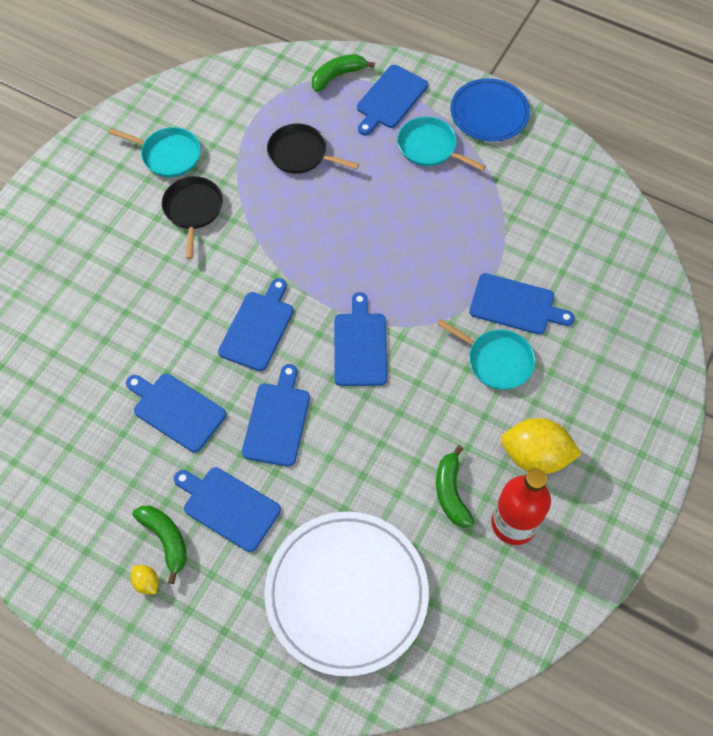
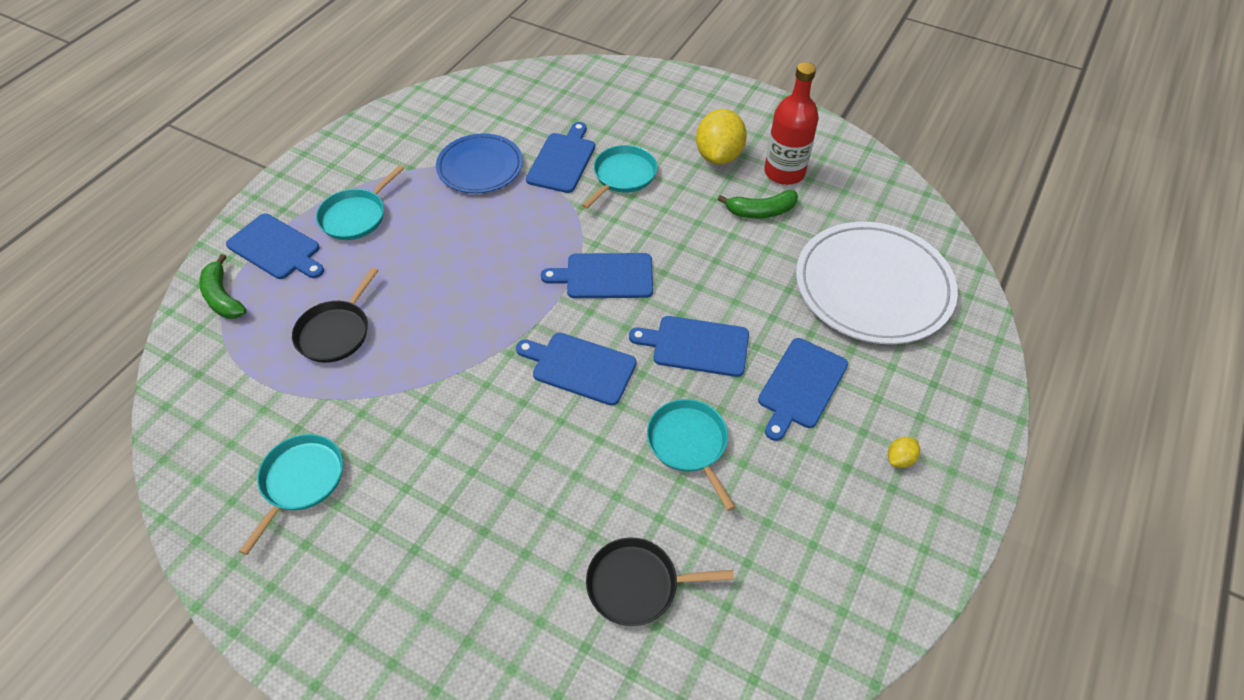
camera: 90 degrees left, 10 degrees down
blue cutting board [126,373,226,452] -> turquoise pan [647,399,736,511]
green banana [132,506,187,584] -> none
black pan [162,176,223,259] -> black pan moved to [586,537,734,626]
blue plate [450,78,530,142] -> blue plate moved to [436,133,523,193]

